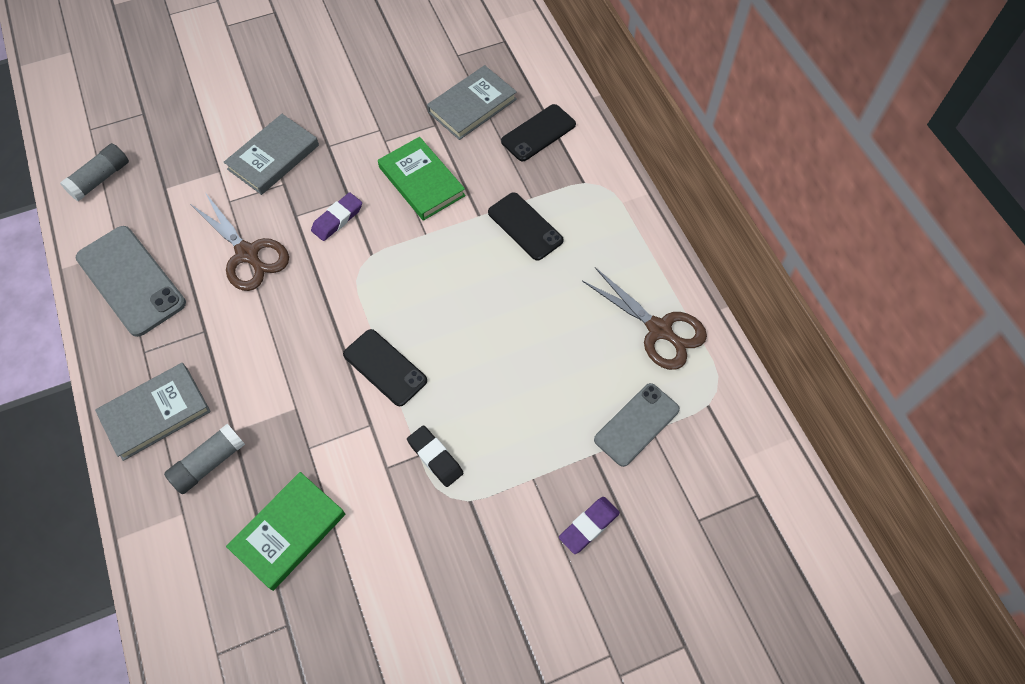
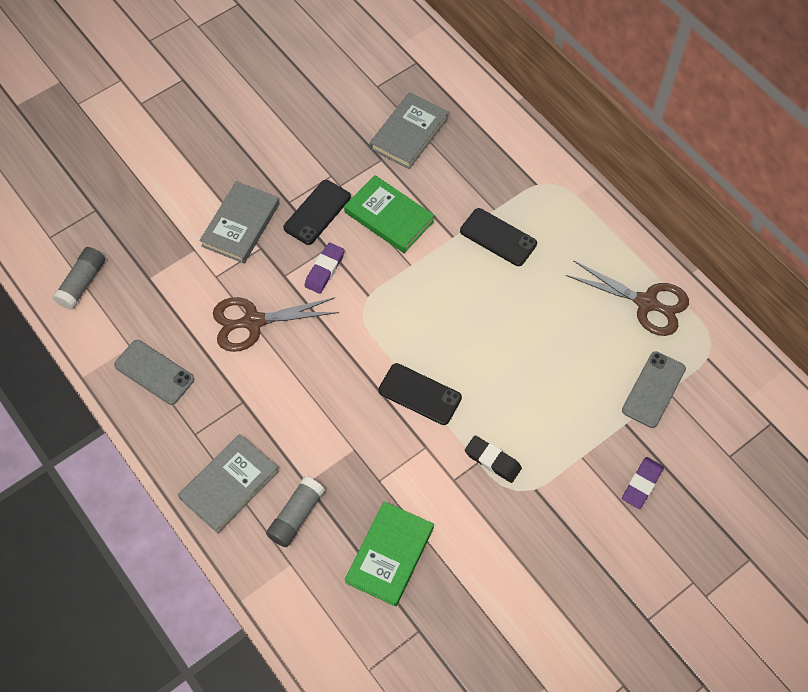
camera: 15 degrees left, 0 degrees up
grey phone [76,226,186,337] -> grey phone [114,340,194,405], size x0.66
brown scissors [190,194,289,291] -> brown scissors turned 135 degrees clockwise [213,297,339,352]
black phone [501,104,576,161] -> black phone moved to [283,180,351,245]

